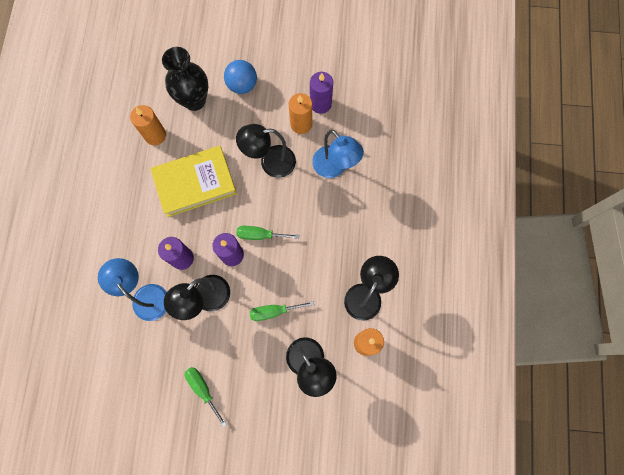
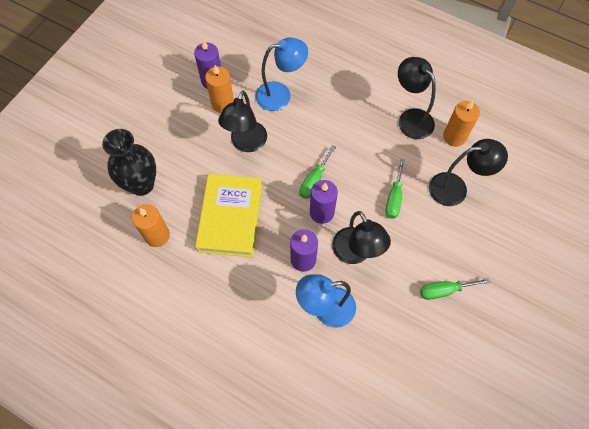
camera: 65 degrees left, 10 degrees down
blue ball [224,60,257,94] -> none

